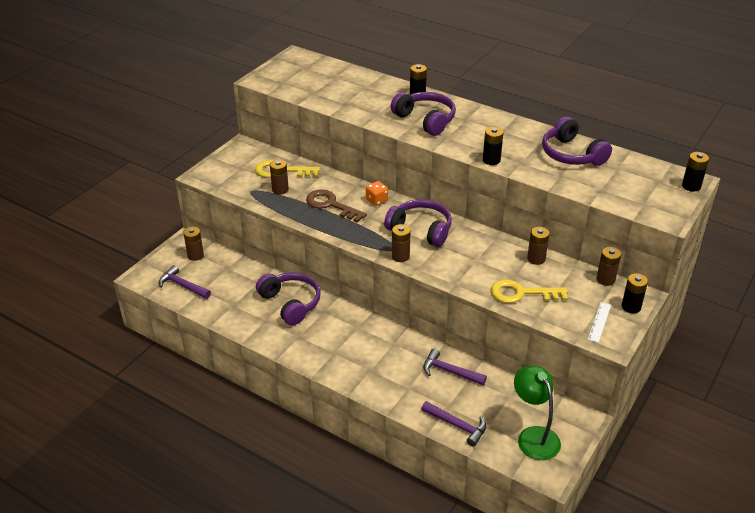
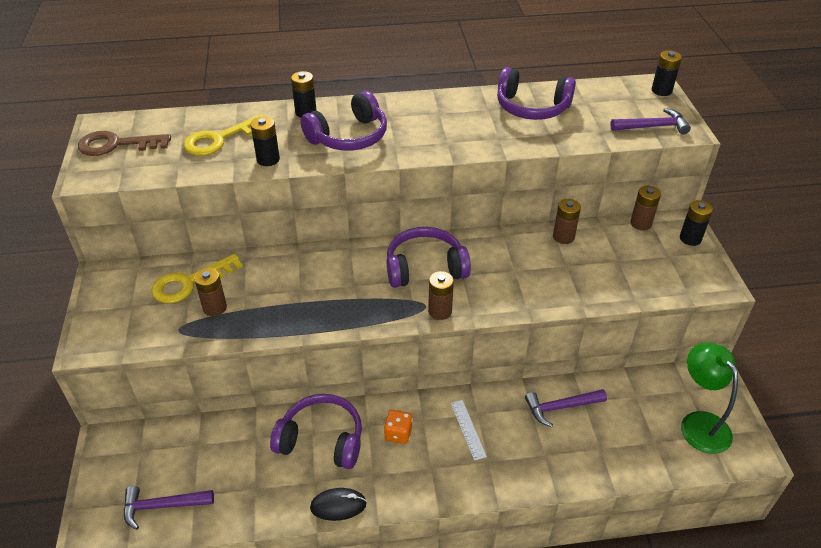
camera: 40 degrees left, 5 degrees up
brown battery [183,227,204,261] -> none
brown key [306,189,367,223] -> brown key moved to [78,131,171,156]
orange dice [366,181,388,206] -> orange dice moved to [384,410,413,444]
purple headphones [391,92,456,136] -> purple headphones turned 135 degrees clockwise [300,91,387,151]
purple hammer [421,401,486,447] -> purple hammer moved to [610,108,691,134]
black battery [483,127,503,165] -> black battery moved to [251,117,280,166]
yellow key [491,279,568,303] -> yellow key moved to [184,114,264,156]
green lamp [514,365,561,460] -> green lamp turned 45 degrees clockwise [681,343,738,454]
white ruler [588,302,611,343] -> white ruler moved to [451,400,487,460]
none -> black mouse [310,488,367,521]

